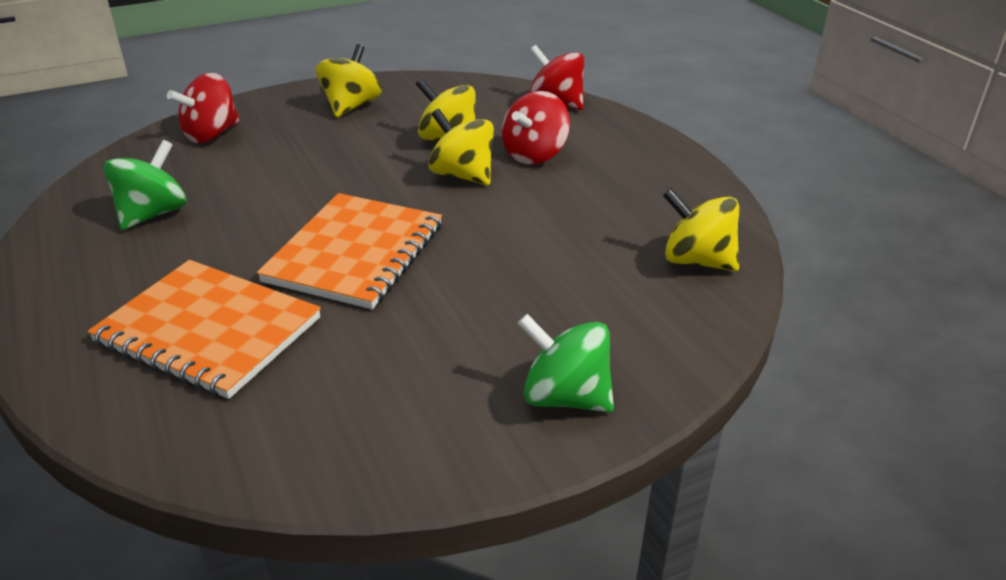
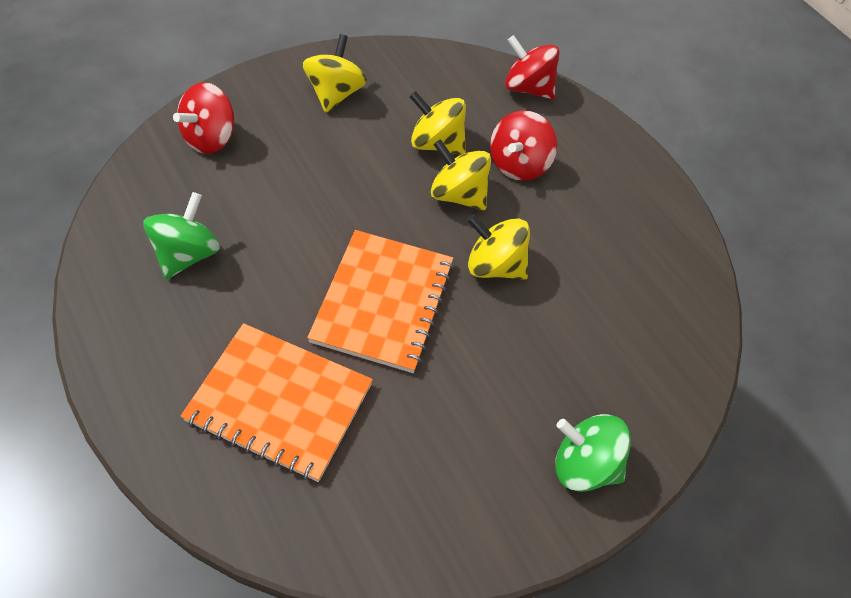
camera: 10 degrees left, 20 degrees up
yellow spinning top [663,188,739,271] -> yellow spinning top moved to [467,214,530,280]

